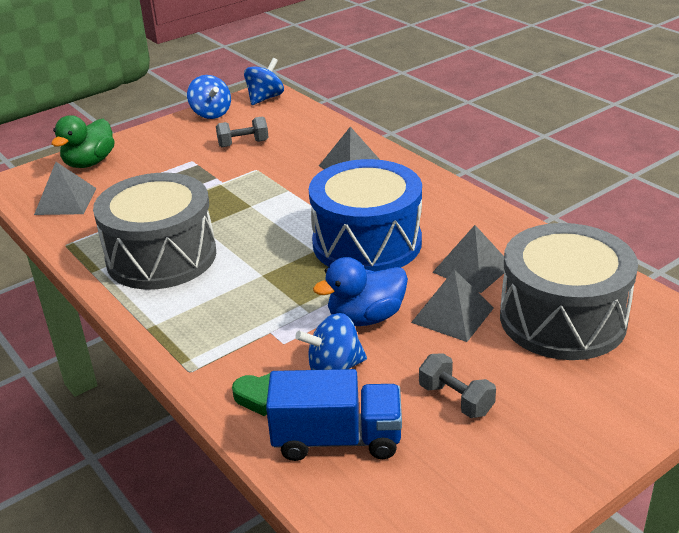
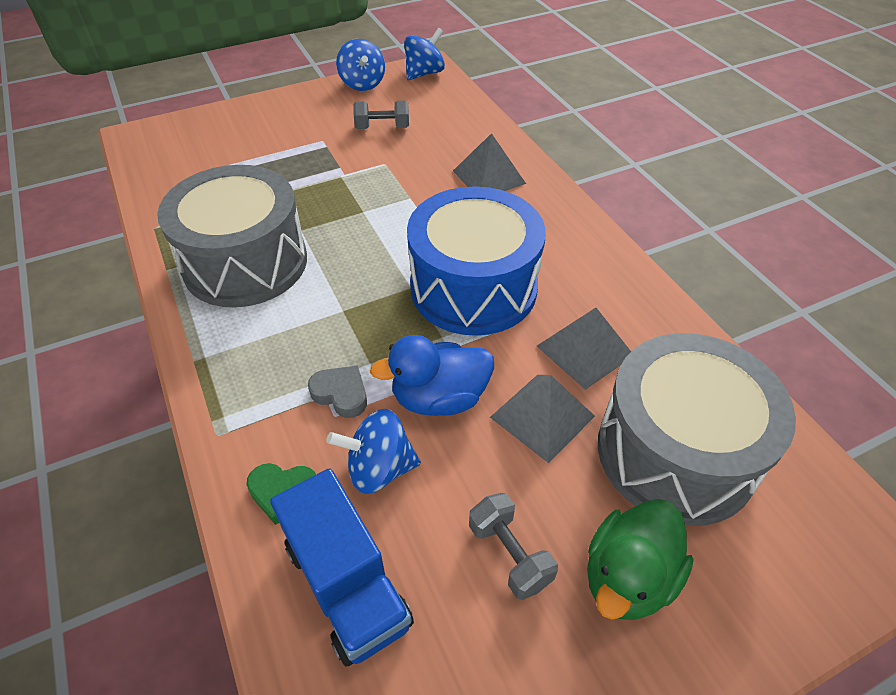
camera: 10 degrees right, 15 degrees up
grey pyramid [34,162,97,215] -> none
green duck [51,115,115,168] -> green duck moved to [587,499,694,620]
blue truck [266,369,402,461] -> blue truck turned 45 degrees clockwise [270,468,414,667]
none -> grey heart [308,365,367,418]

